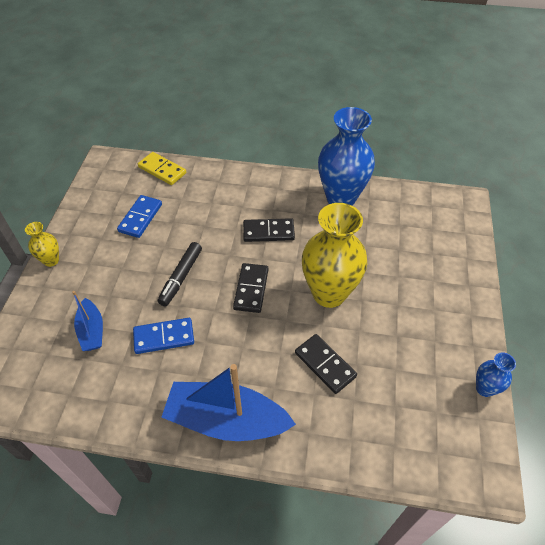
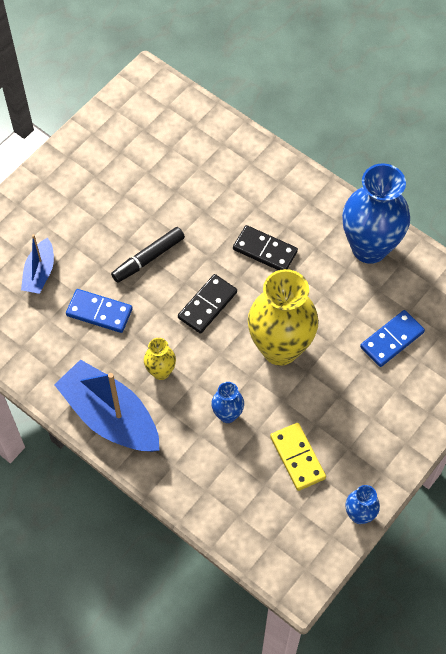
camera: 30 degrees right, 10 degrees up
yellow vase [25,222,59,267] -> yellow vase moved to [144,338,176,380]
blue domino [117,195,162,238] -> blue domino moved to [360,310,425,367]
yellow domino [138,152,186,185] -> yellow domino moved to [270,423,326,491]
black domino [295,334,357,394] -> blue vase [211,382,244,423]

